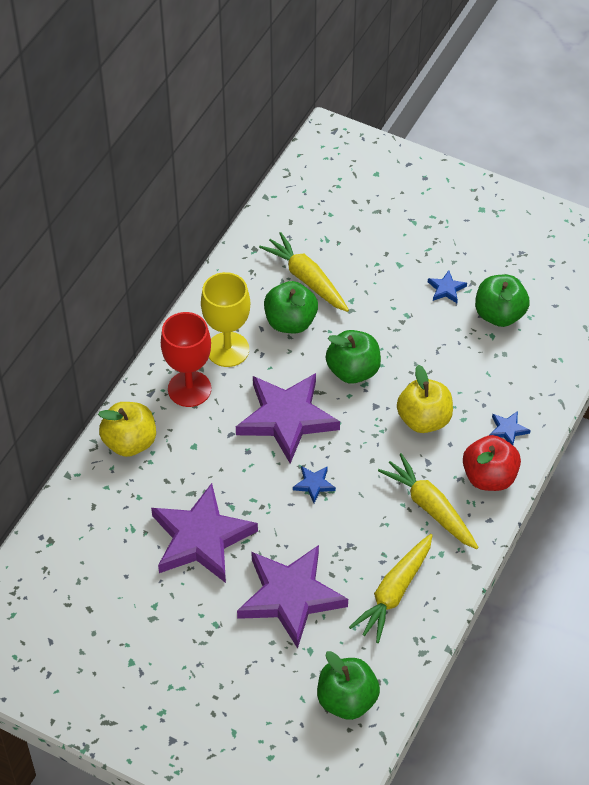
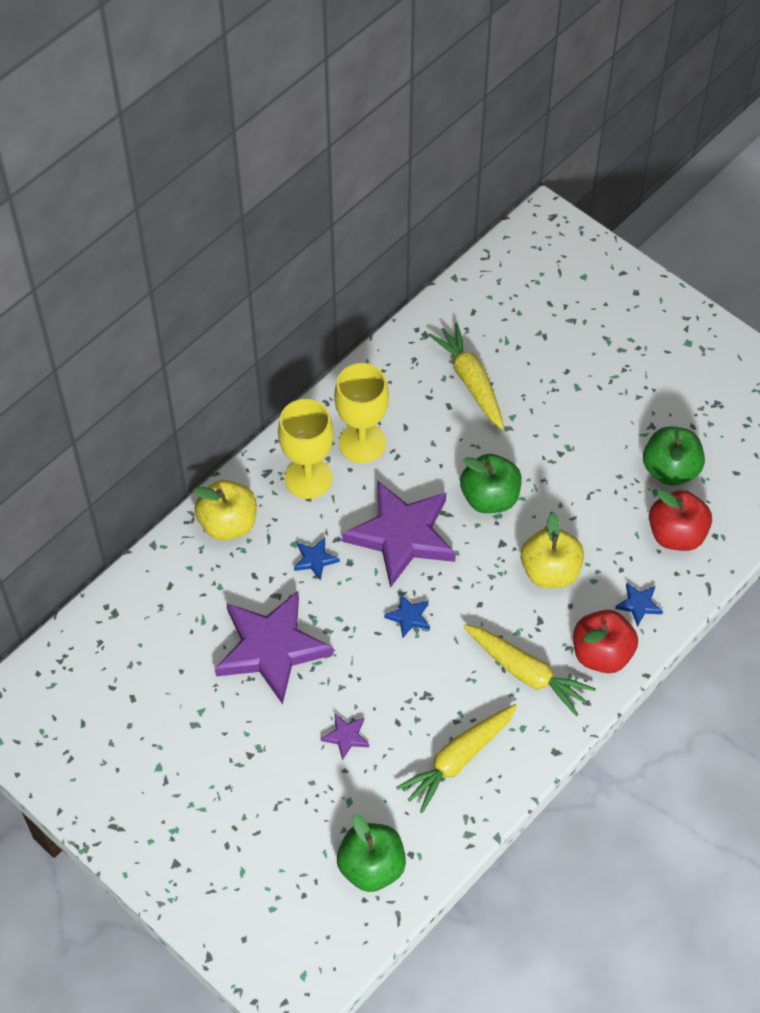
camera: 15 degrees right, 5 degrees up
red goblet [161,312,211,407] -> yellow goblet [278,399,334,499]
purple star [237,545,348,649] -> purple star [321,713,369,760], size x0.40
green apple [264,281,318,333] -> none
yellow carrot [378,453,479,549] -> yellow carrot turned 150 degrees clockwise [463,624,596,716]
blue star [428,270,467,303] -> blue star moved to [294,538,340,581]
none -> red apple [649,489,712,551]

